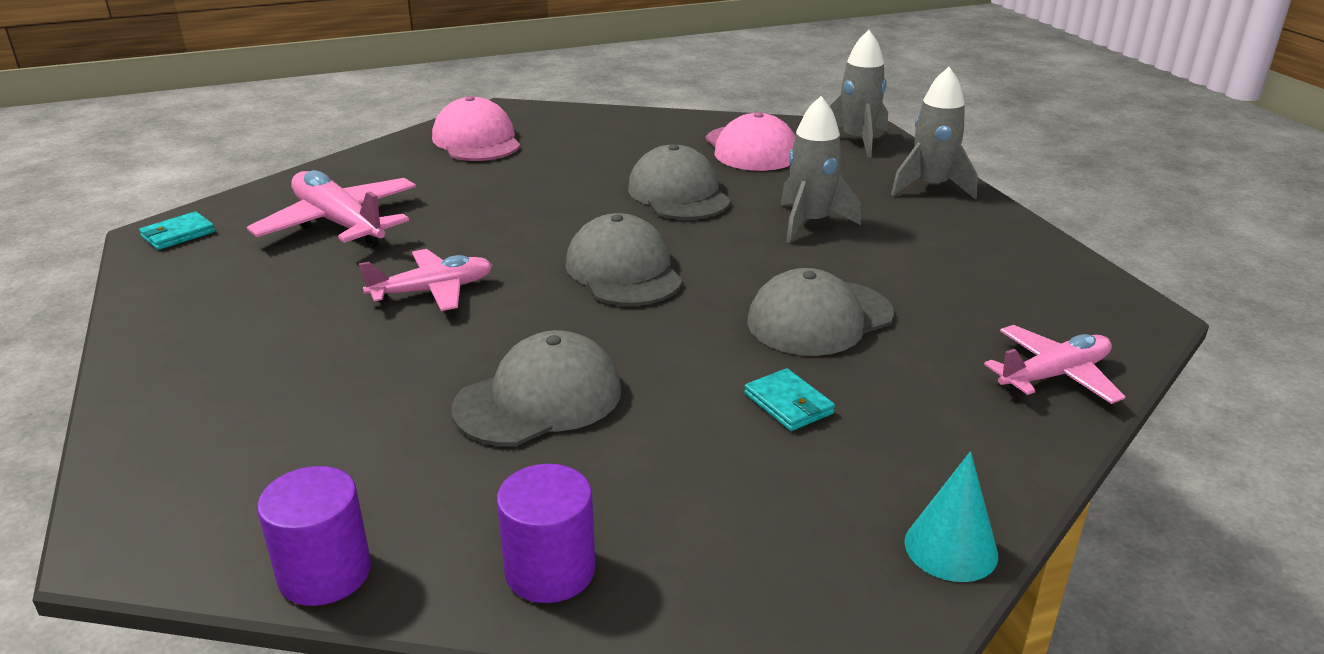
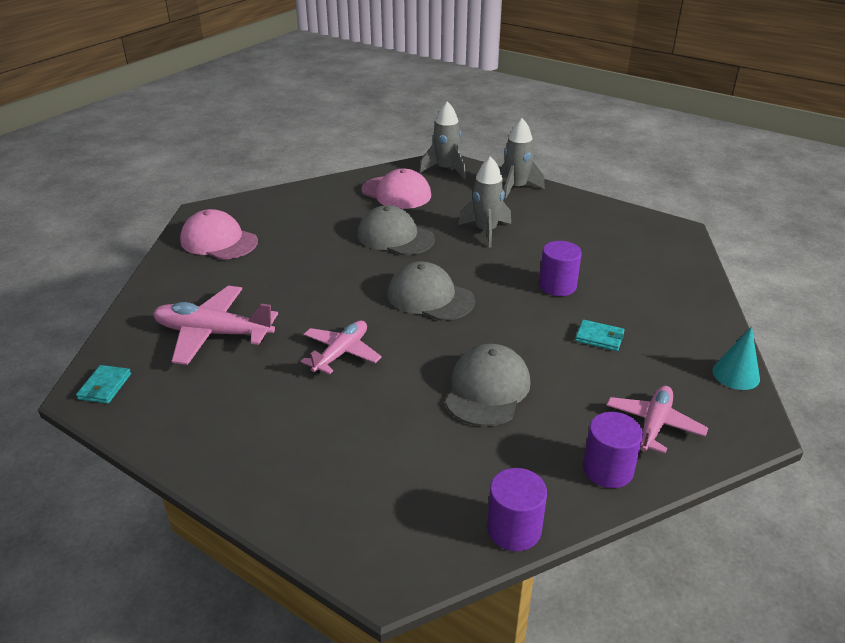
camera: 35 degrees left, 5 degrees up
grey cap [748,268,894,356] -> purple cylinder [539,241,582,296]
pink plane [984,325,1125,404] -> pink plane moved to [606,386,708,454]

